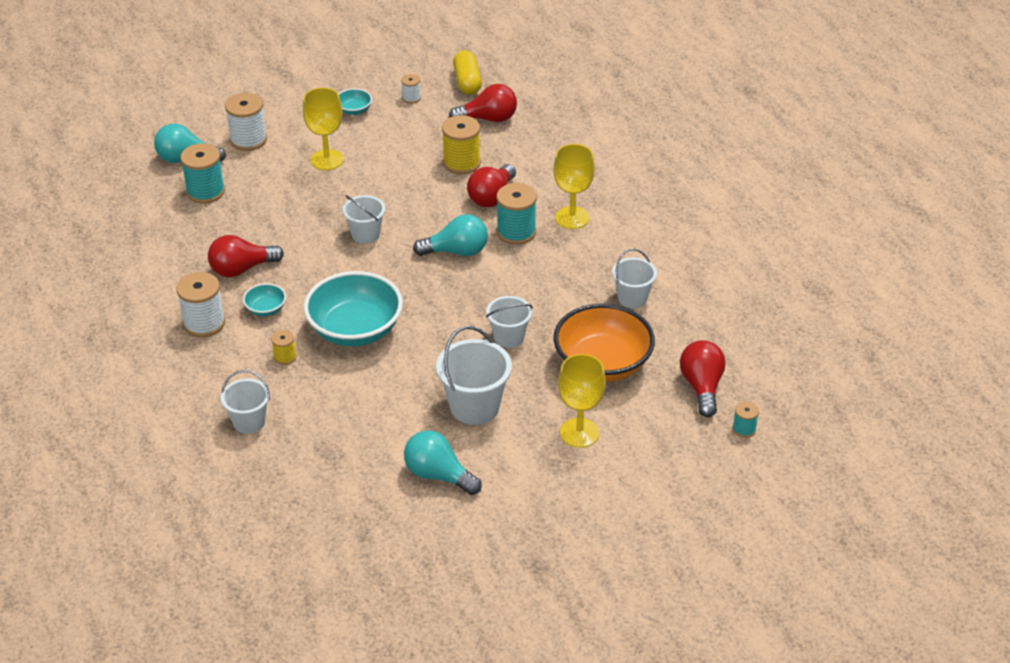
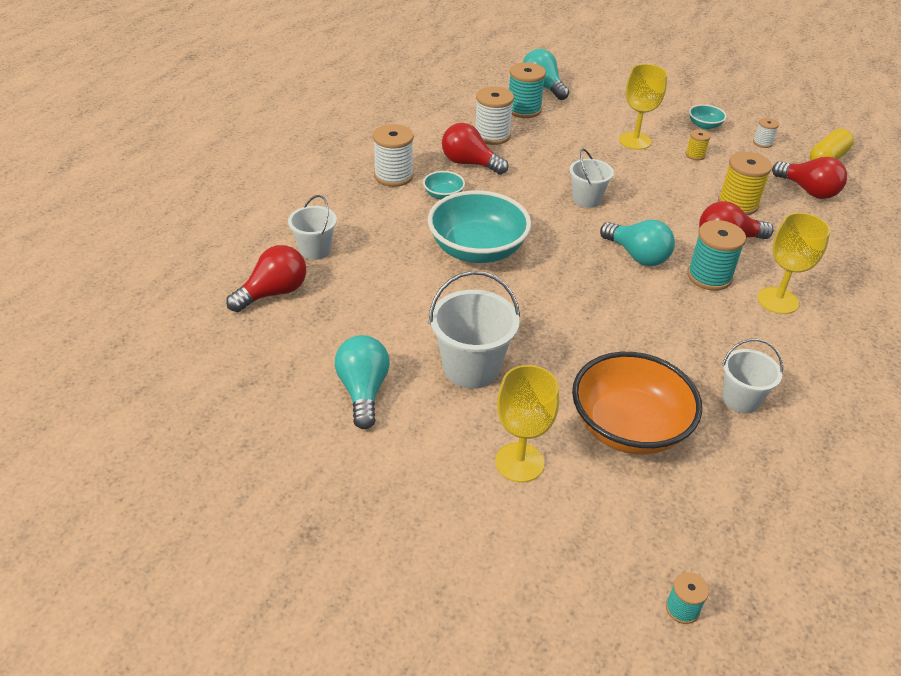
camera: 50 degrees right, 0 degrees up
white spool [225,93,267,151] -> white spool moved to [475,86,514,145]
yellow spool [271,330,296,365] -> yellow spool moved to [686,129,711,160]
white bucket [486,296,533,348] -> none
red light bulb [680,340,726,417] -> red light bulb moved to [226,245,306,312]

